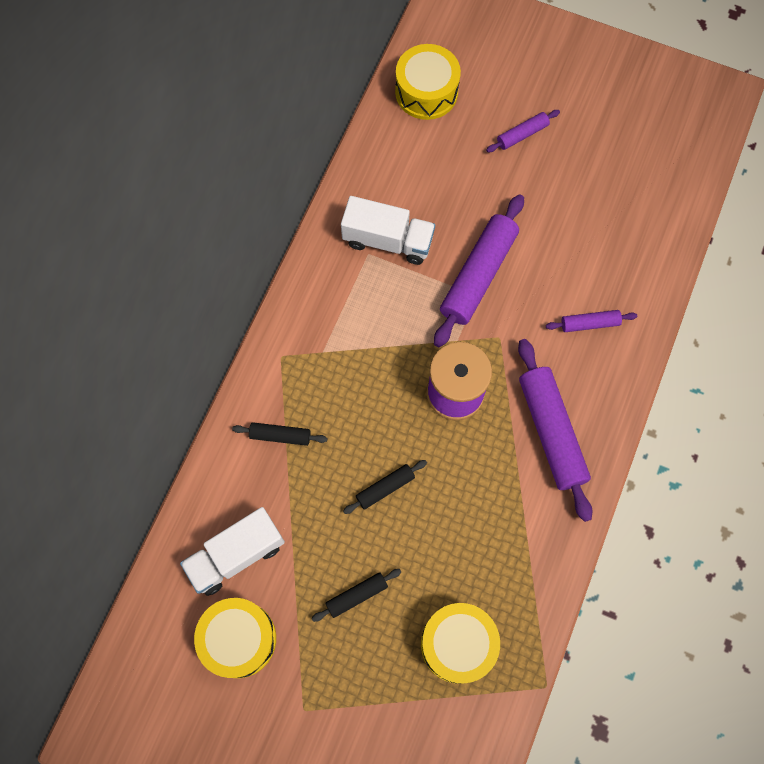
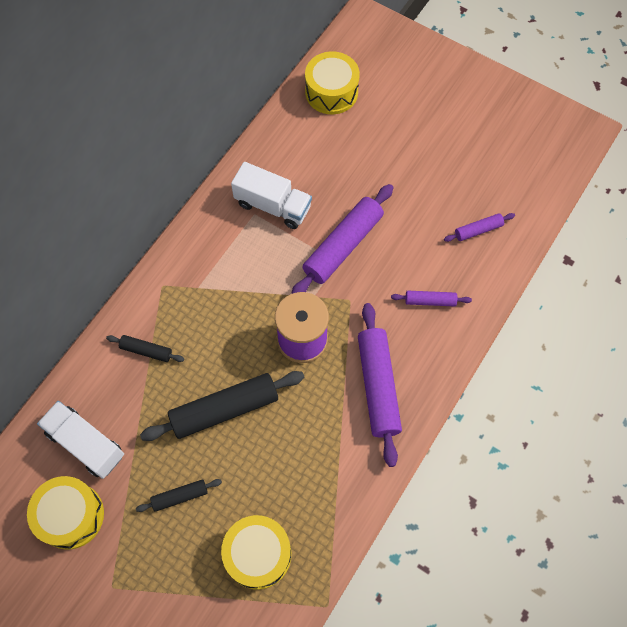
camera: 10 degrees right, 5 degrees down
white truck [180,507,285,596] -> white truck turned 60 degrees clockwise [37,401,124,479]
black rolling pin [343,460,427,514] -> black rolling pin [140,371,305,441], size x2.02
purple rolling pin [486,110,560,152] -> purple rolling pin moved to [444,213,515,242]

